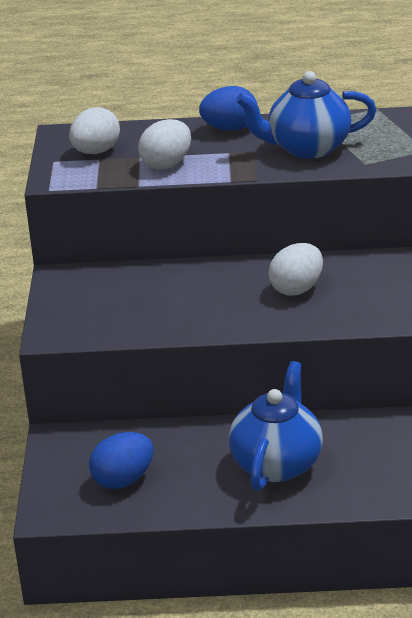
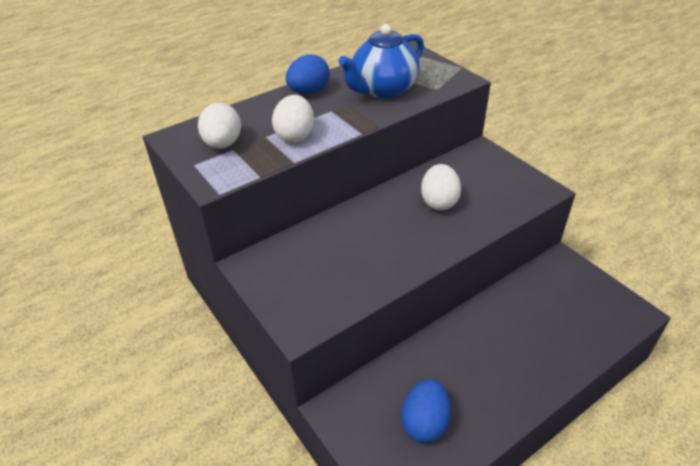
camera: 35 degrees left, 10 degrees up
blue teapot [229,361,323,491] -> none

